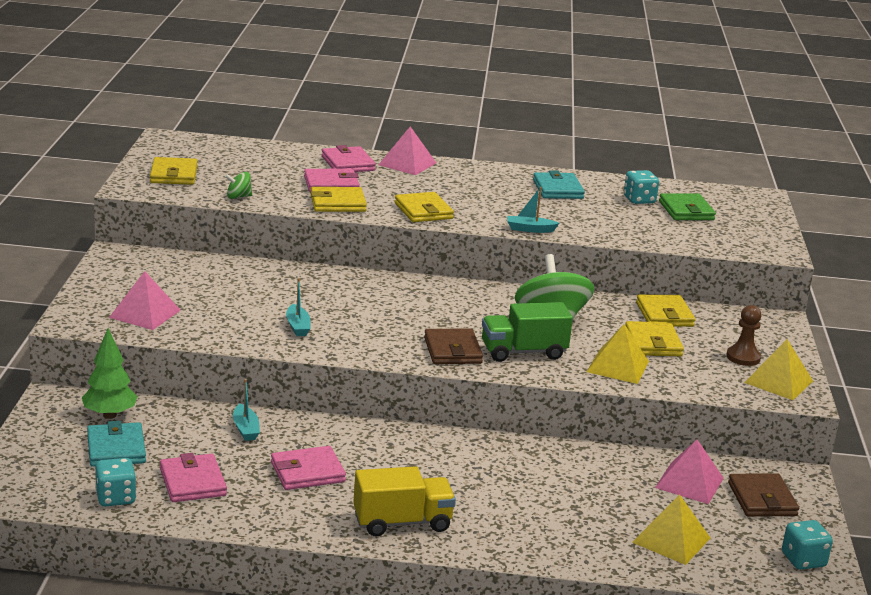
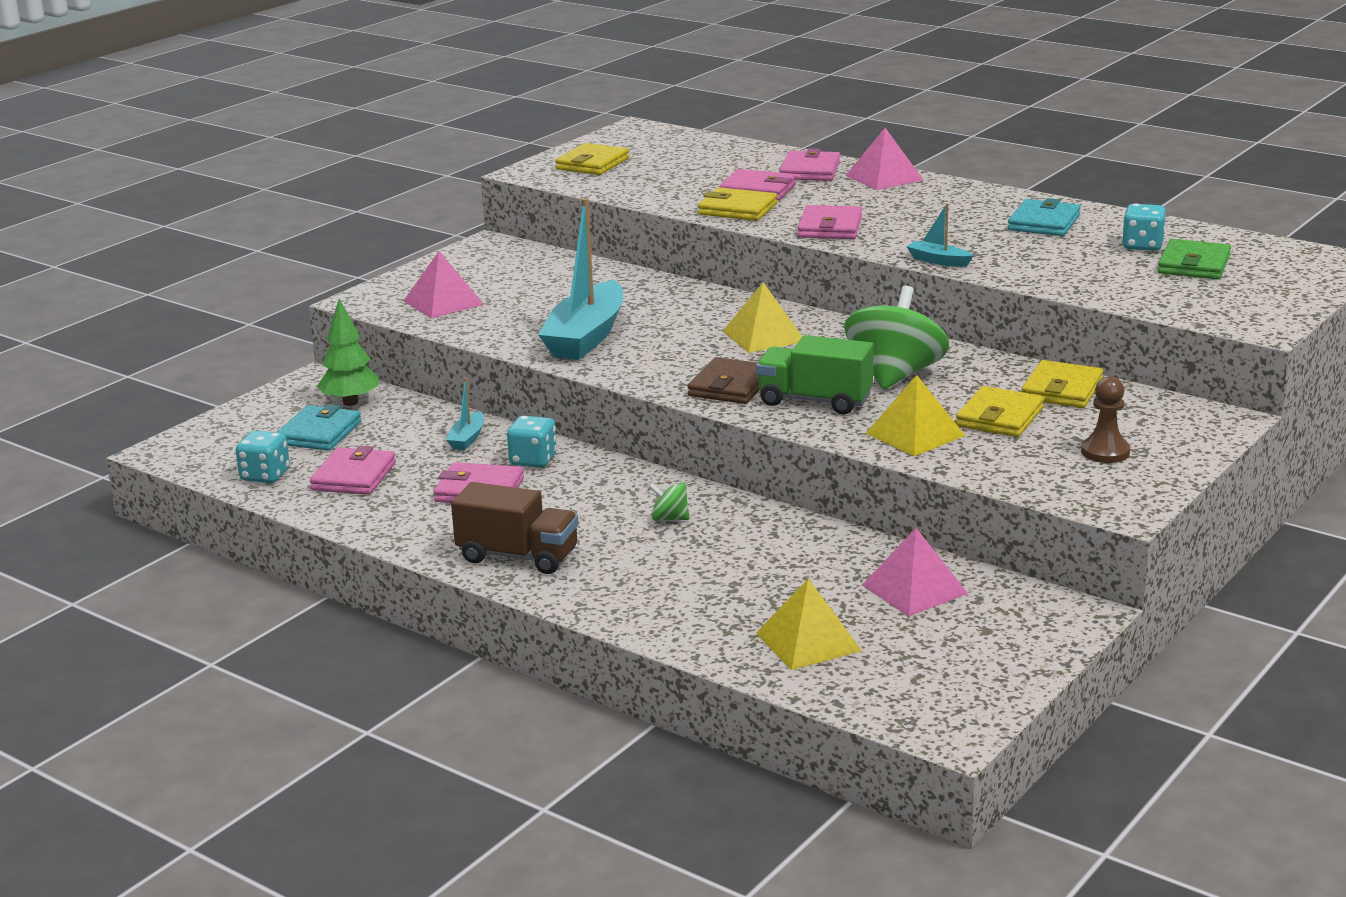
camera: 35 degrees right, 0 degrees up
green spinning top [225,172,252,199] -> green spinning top moved to [649,483,690,521]
turquoise boat [286,278,311,336] -> turquoise boat [538,198,623,360], size x2.27
yellow truck [353,466,456,537] -> brown truck [451,482,579,574]
yellow wallet [394,192,454,222] -> pink wallet [798,205,862,239]
brown wallet [728,473,799,517] -> none
yellow pyramid [744,339,813,400] -> yellow pyramid moved to [723,282,802,353]
turquoise dice [782,520,833,570] -> turquoise dice moved to [507,416,557,468]

